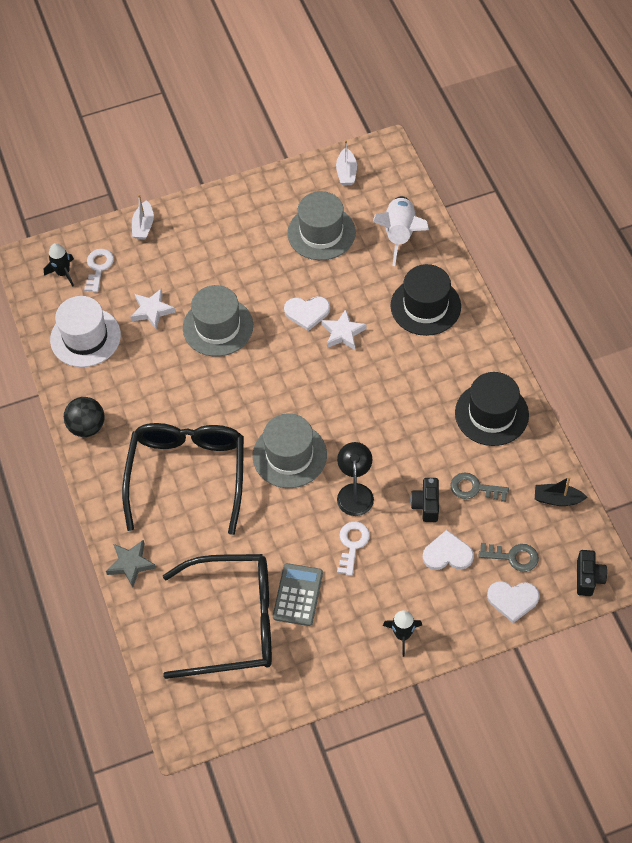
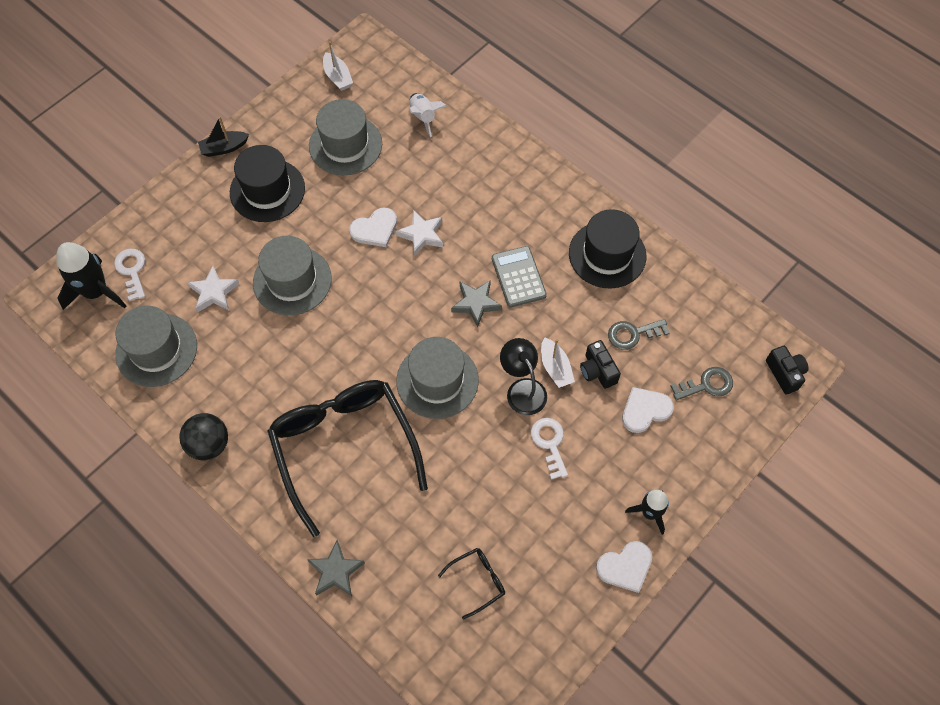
camera: 30 degrees left, 5 degrees up
black rocket [44,243,74,287] -> black rocket [56,242,126,310], size x1.62
white hat [50,296,121,367] -> grey hat [115,306,197,387]
white boat [132,194,154,240] -> white boat moved to [541,337,575,388]
black glasses [163,554,272,679] -> black glasses [438,548,505,620], size x0.40
grey calculator [273,563,323,626] -> grey calculator moved to [492,246,547,307]
white rocket [372,196,429,266] -> white rocket [409,93,446,137], size x0.62
black hat [390,264,461,336] -> black hat moved to [230,145,305,222]
white heart [487,581,540,623] -> white heart moved to [596,541,652,593]
black boat [535,477,588,506] -> black boat moved to [198,116,249,157]
none -> grey star [451,280,502,327]

